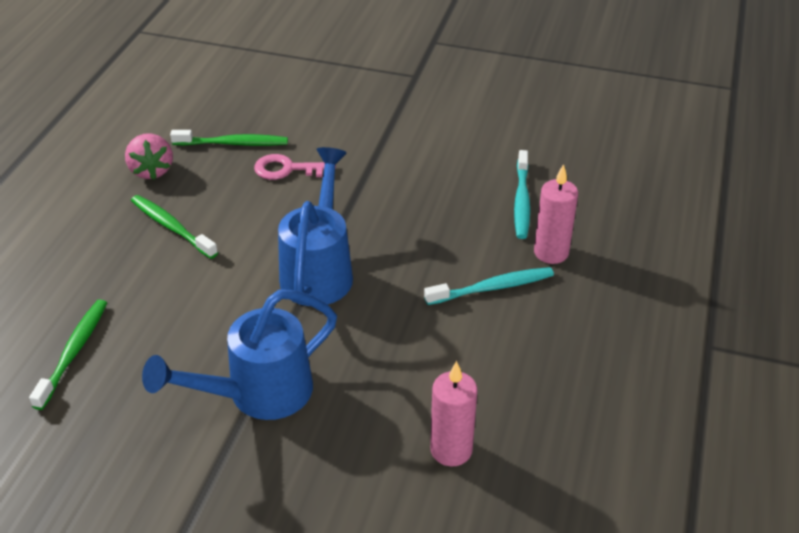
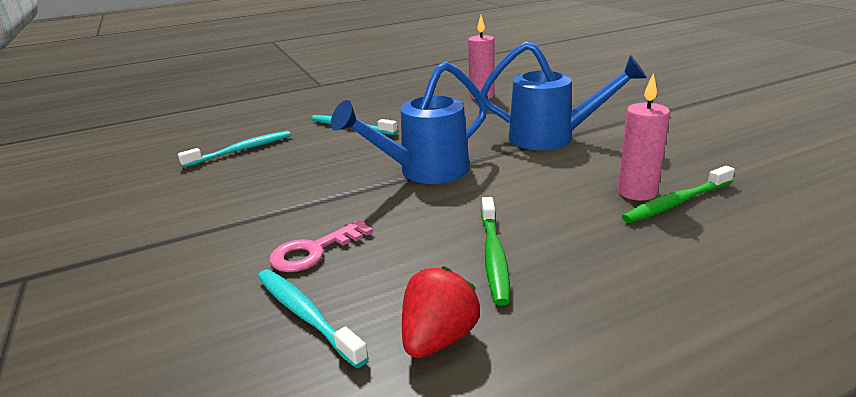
camera: 130 degrees left, 15 degrees down
pink strawberry [125,133,173,180] -> red strawberry [402,266,480,358]
green toothbrush [170,130,288,146] -> turquoise toothbrush [258,269,369,368]
pink key [254,154,336,180] -> pink key turned 90 degrees clockwise [270,220,373,272]
pink candle [534,164,578,264] -> pink candle moved to [617,73,670,201]

